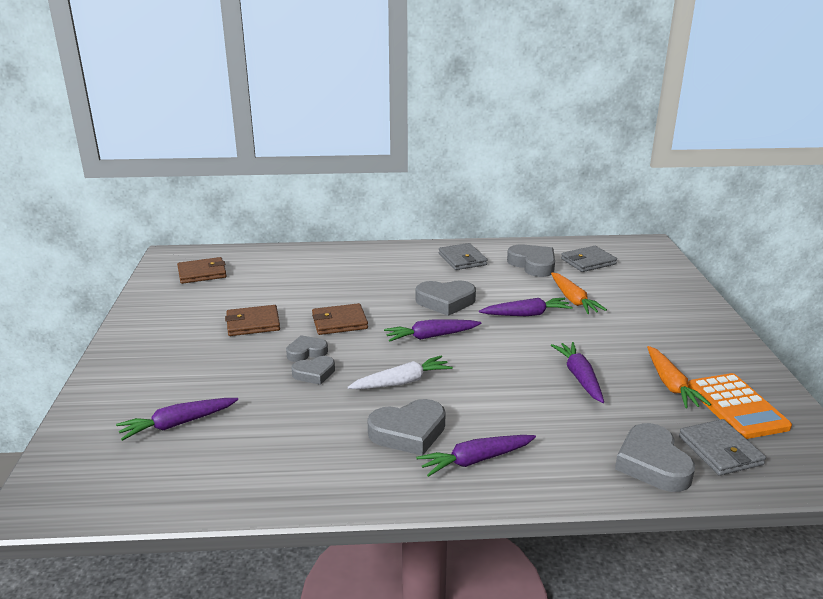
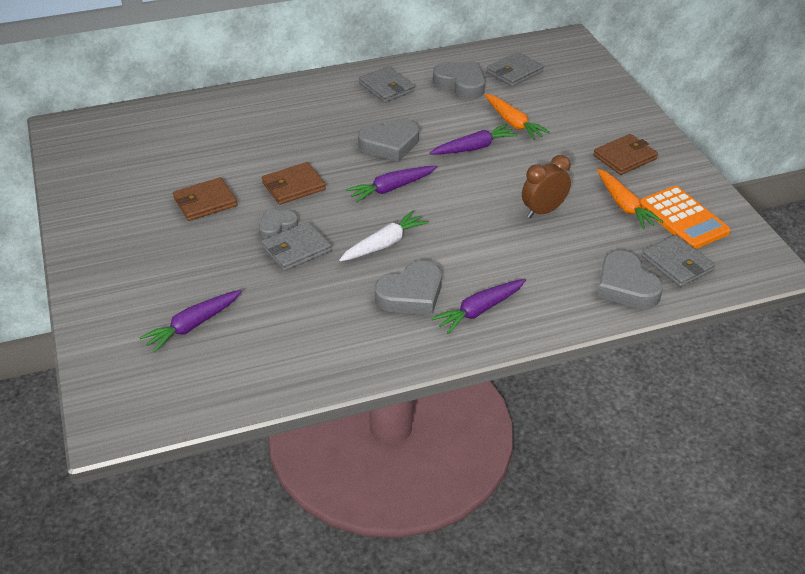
camera: 15 degrees left, 15 degrees up
brown wallet [177,257,227,284] -> brown wallet moved to [593,134,658,175]
grey heart [291,356,335,385] -> grey wallet [262,222,332,271]
purple carrot [551,342,604,403] -> brown clock [522,155,571,218]

